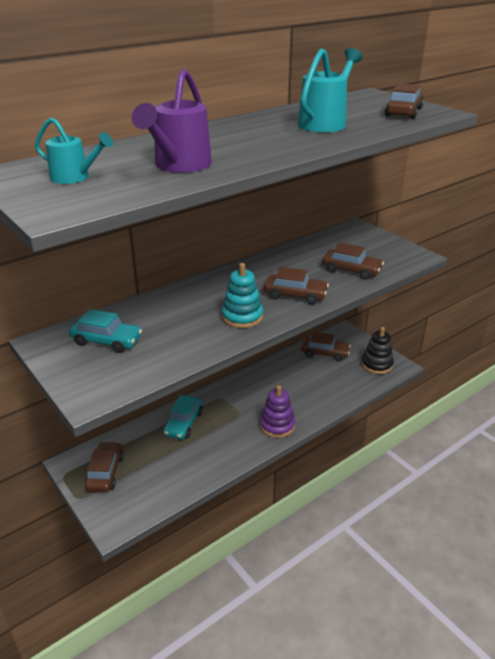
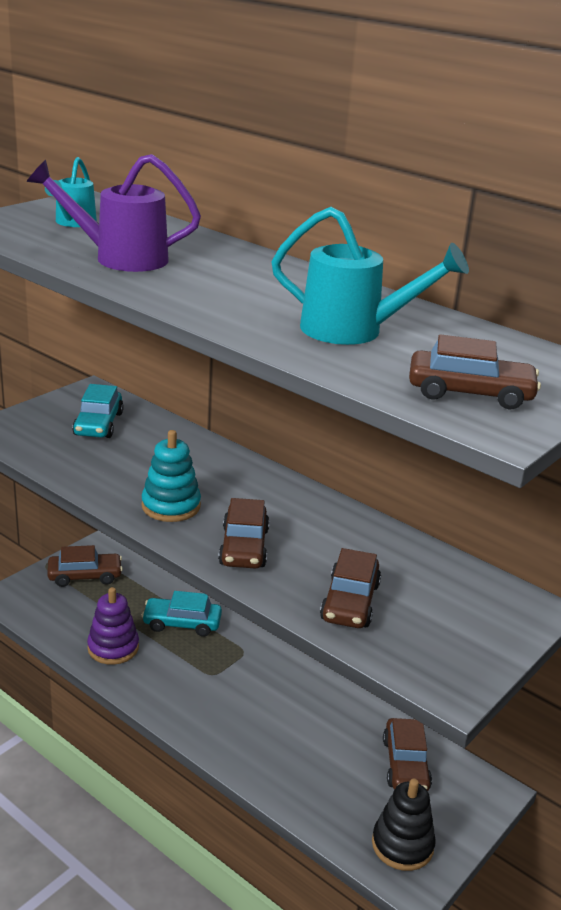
camera: 75 degrees right, 5 degrees down
purple stacking toy [260,385,295,438] -> purple stacking toy moved to [87,587,139,665]

